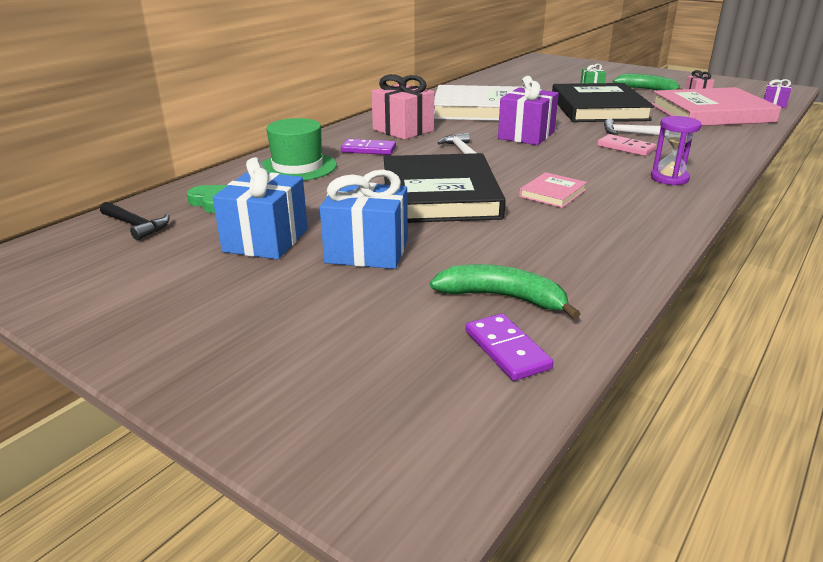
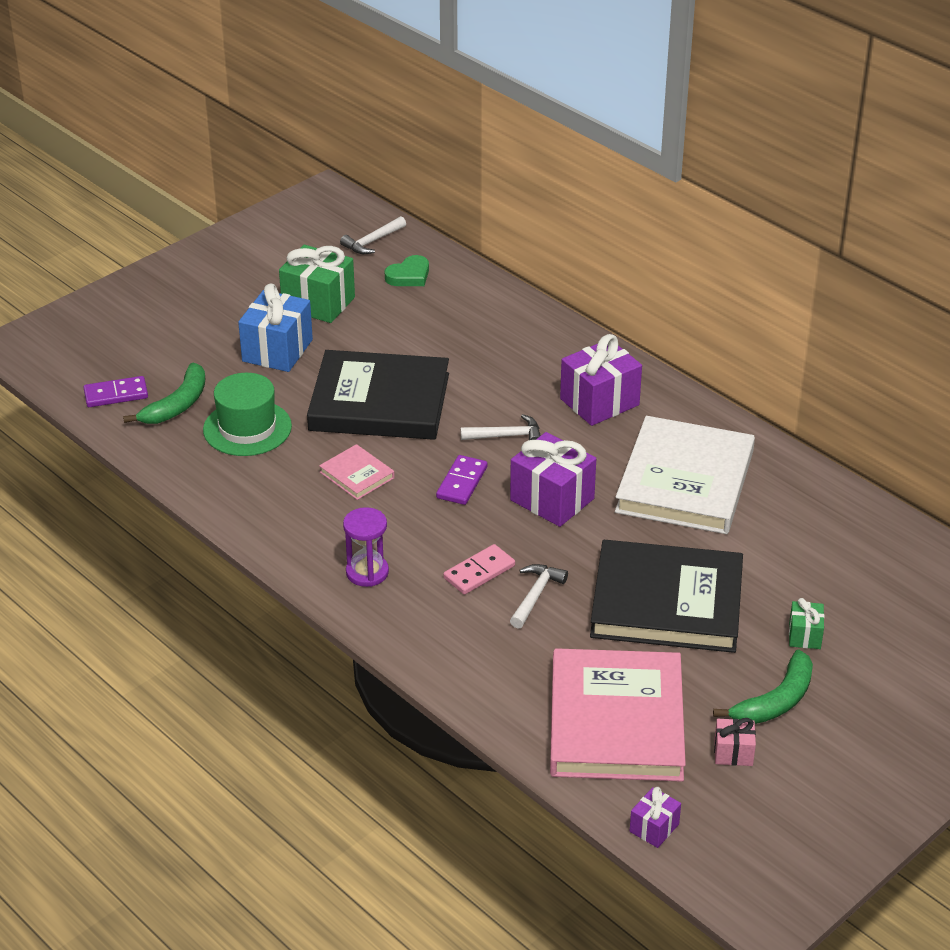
camera: 100 degrees right, 10 degrees up
black hammer [100,202,170,240] -> white hammer [340,216,406,254]
blue gift [213,157,308,260] -> green gift [279,245,355,323]
green hat [262,118,337,181] -> green hat moved to [203,373,292,456]
purple domino [341,139,396,155] -> purple domino moved to [436,455,487,505]
pink gift [371,74,434,140] -> purple gift [560,334,642,426]

